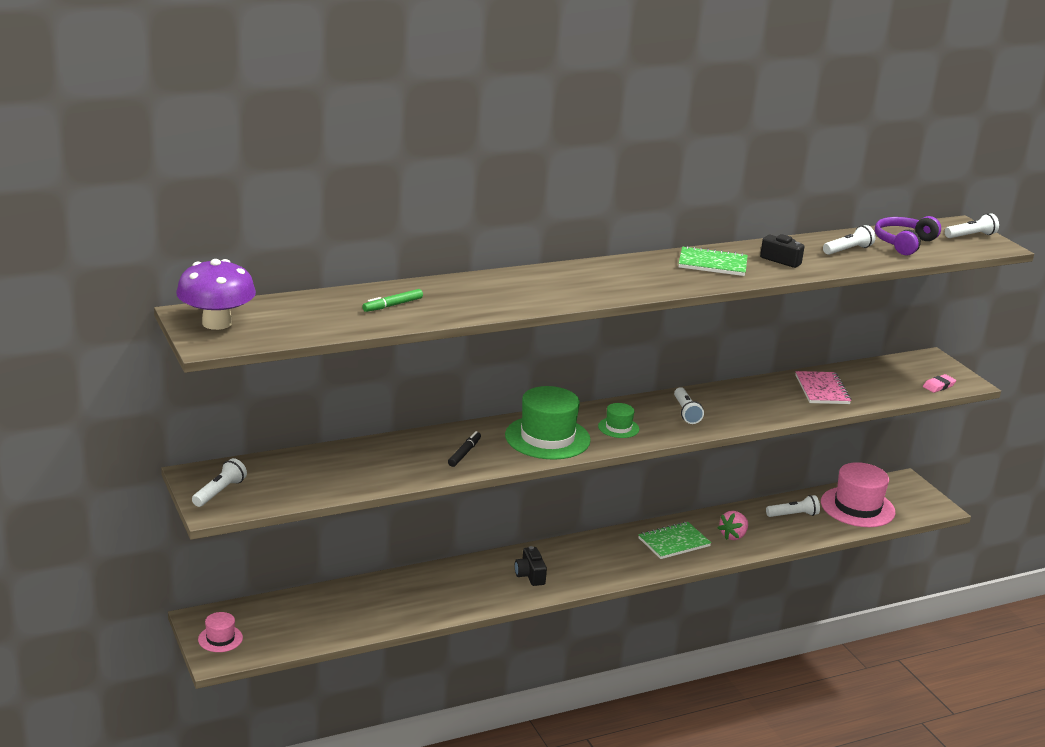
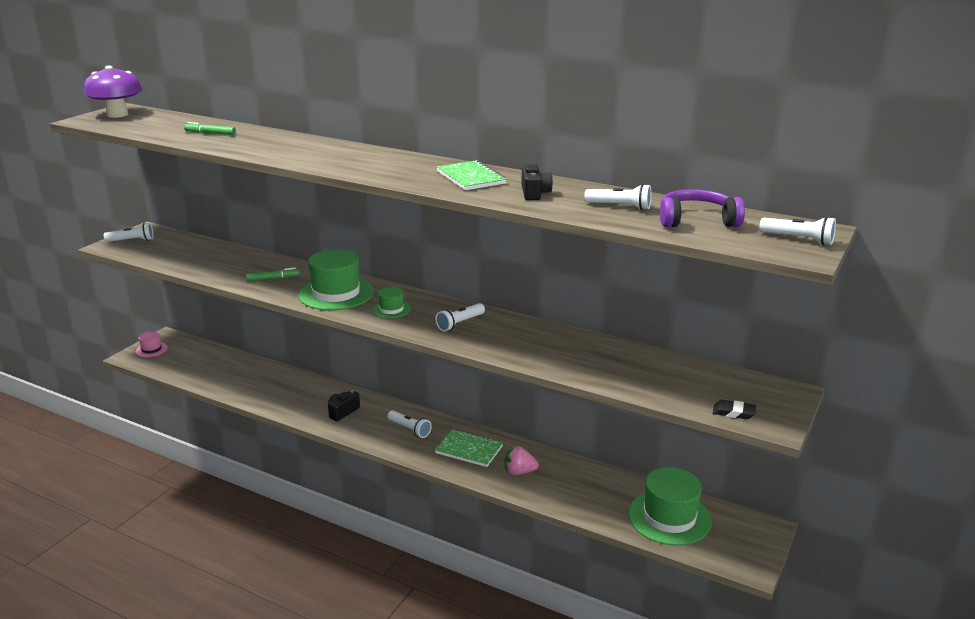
camera: 55 degrees right, 0 degrees up
black marker [448,431,481,467] -> green marker [246,268,300,281]
white flashlight [766,495,820,517] -> white flashlight moved to [387,410,432,438]
pink notebook [795,371,851,404] -> none
pink hat [821,462,895,527] -> green hat [628,467,712,546]
pink eraser [923,374,956,393] -> black eraser [713,400,756,419]

